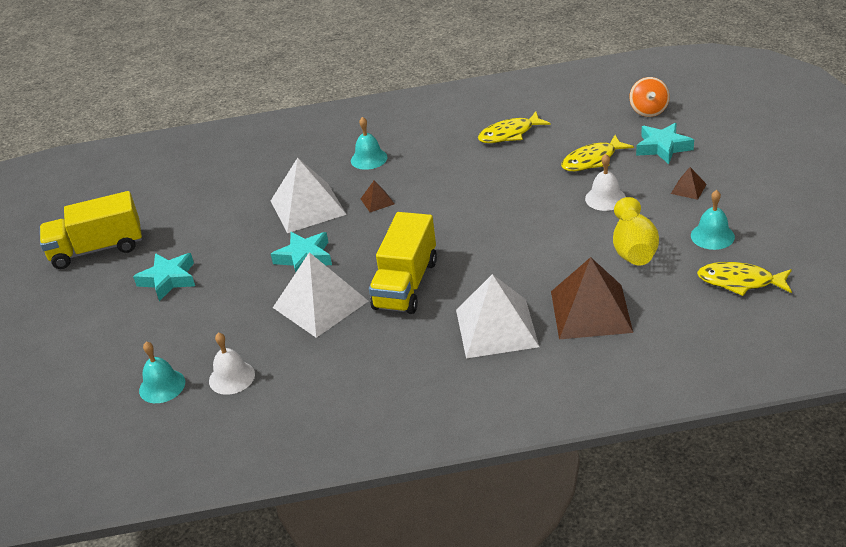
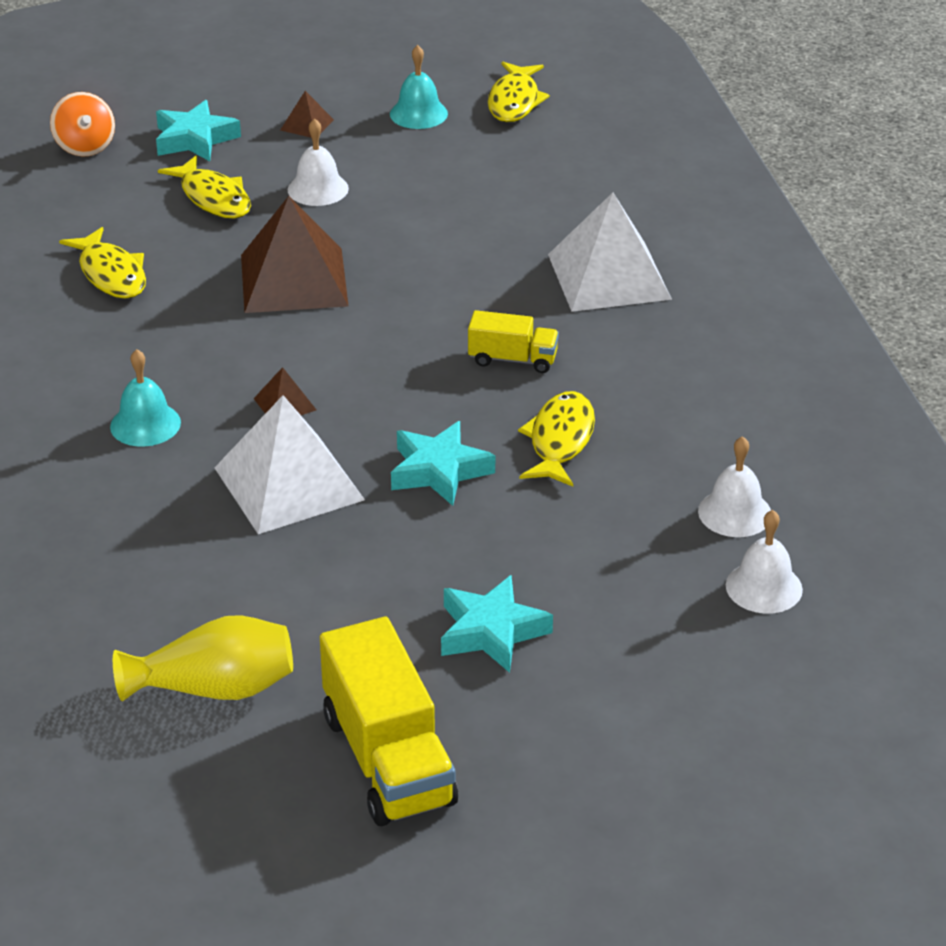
camera: 100 degrees left, 0 degrees up
turquoise bell [139,342,185,403] -> white bell [726,510,803,614]
white pyramid [273,252,368,338] -> yellow fish [518,391,595,487]
yellow truck [369,212,437,314] -> yellow truck [468,310,559,373], size x0.54
brown pyramid [551,257,633,339] -> brown pyramid moved to [241,196,348,313]
yellow vase [613,197,659,266] -> yellow vase moved to [113,615,293,702]
orange spinning top [629,77,670,117] -> orange spinning top turned 75 degrees clockwise [50,92,115,157]

